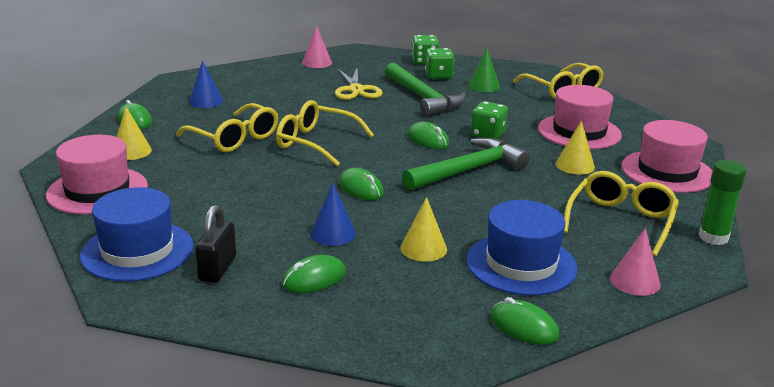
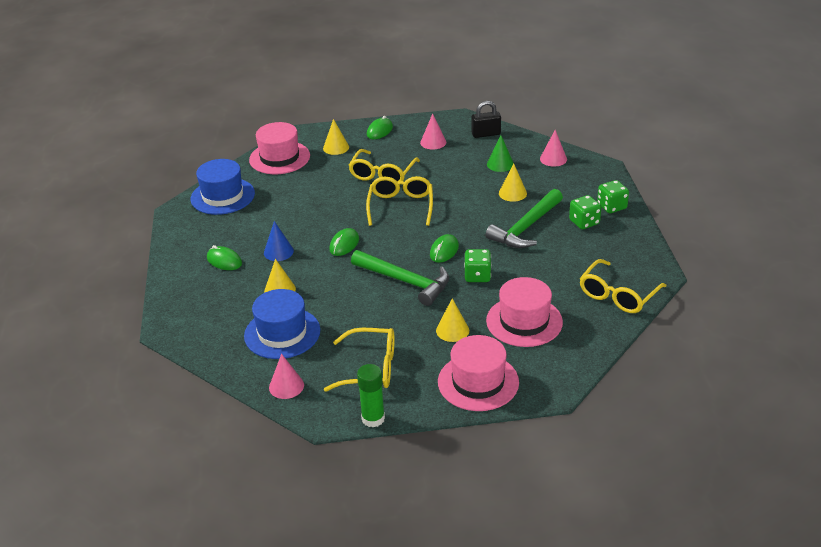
camera: 70 degrees right, 10 degrees up
blue cone [189,60,223,108] -> pink cone [420,114,447,150]
black padlock [195,205,236,283] -> black padlock moved to [471,101,501,138]
yellow scissors [335,68,383,100] -> yellow cone [499,163,527,202]
green cone [468,48,500,92] -> green cone moved to [487,136,513,172]
green mouse [491,297,559,345] -> none

